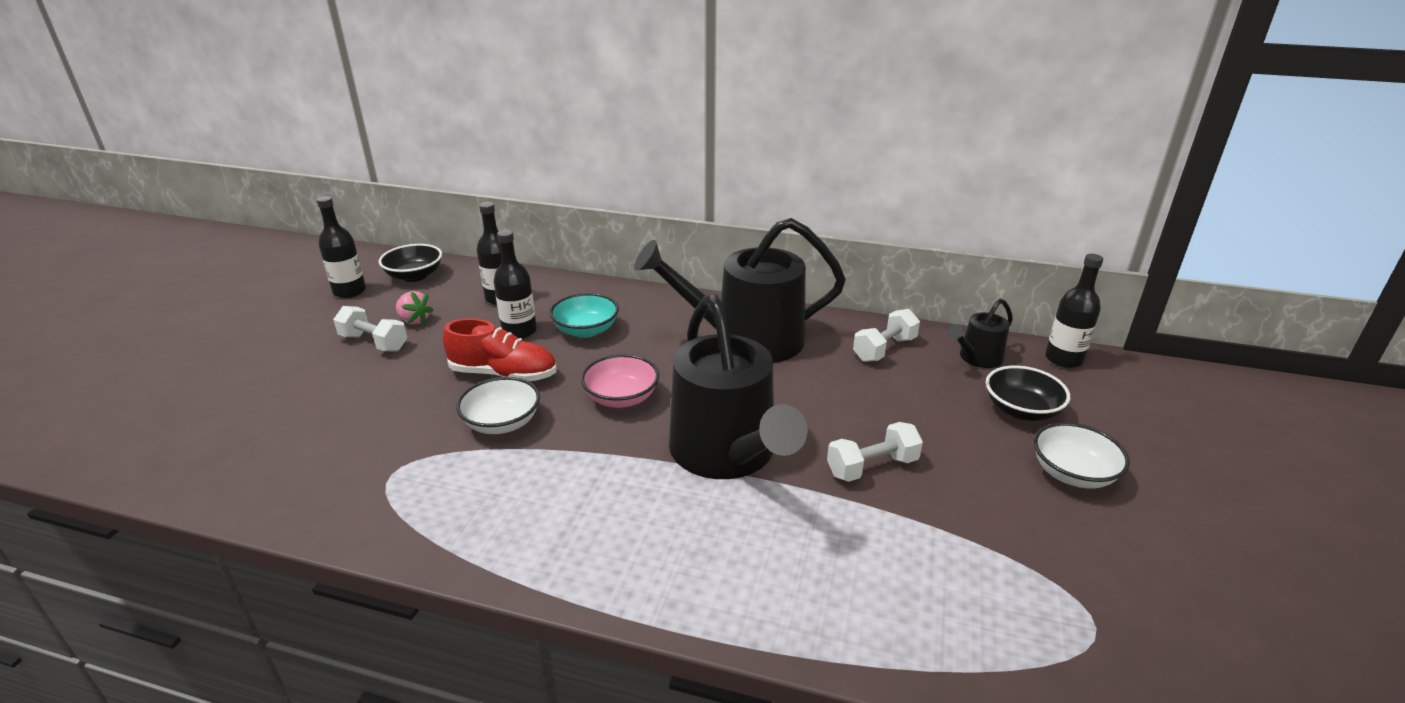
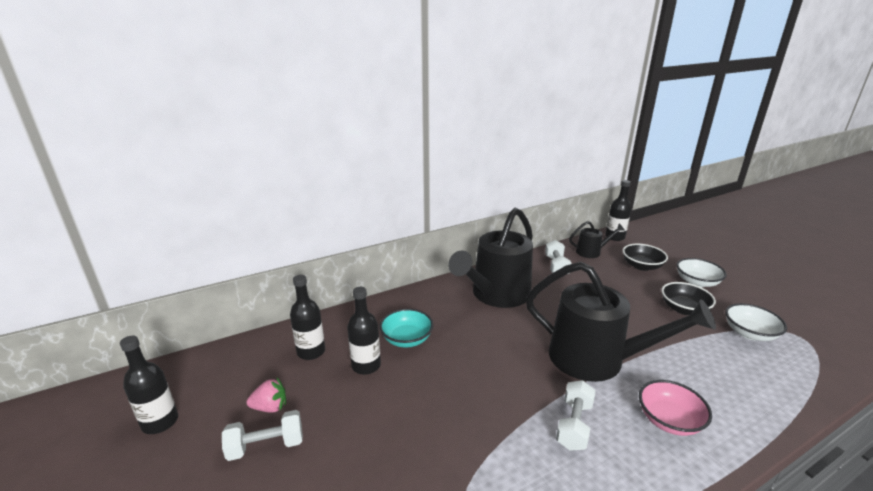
camera: 45 degrees left, 5 degrees down
black bowl [379,244,442,282] -> black bowl moved to [661,282,716,315]
red shoe [443,318,557,381] -> none
white bowl [456,377,540,434] -> white bowl moved to [725,303,787,341]
pink bowl [581,354,659,408] -> pink bowl moved to [639,380,712,436]
white dumbbell [827,422,923,482] -> white dumbbell moved to [556,380,596,451]
black watering can [947,299,1013,368] -> black watering can turned 105 degrees counterclockwise [569,221,624,258]

